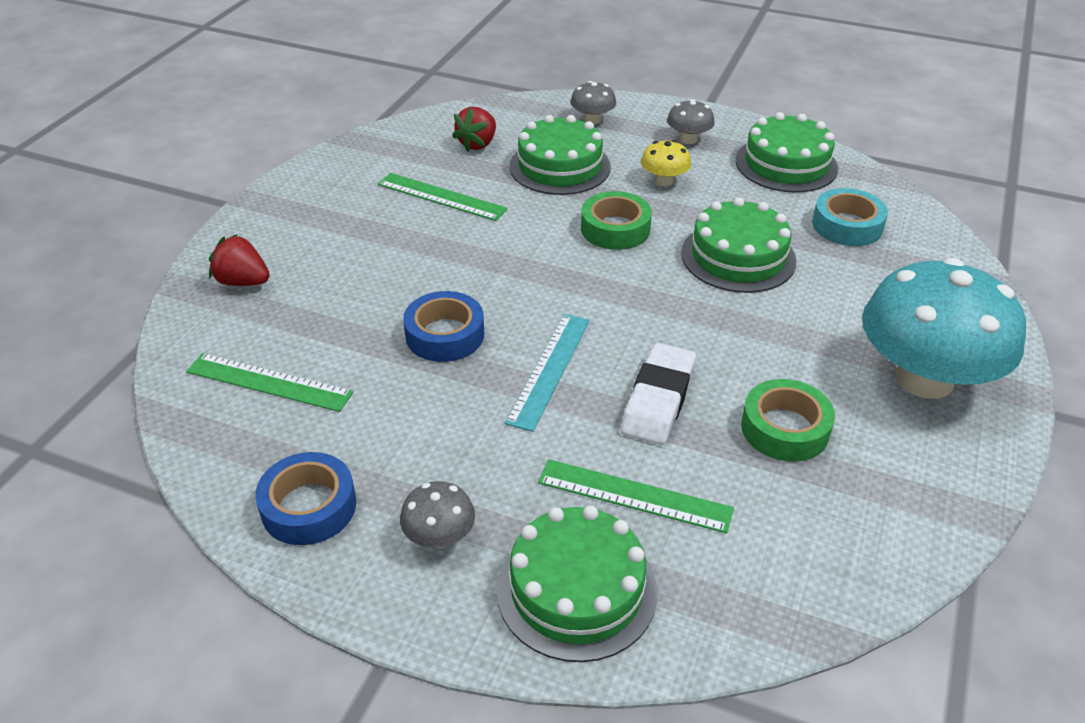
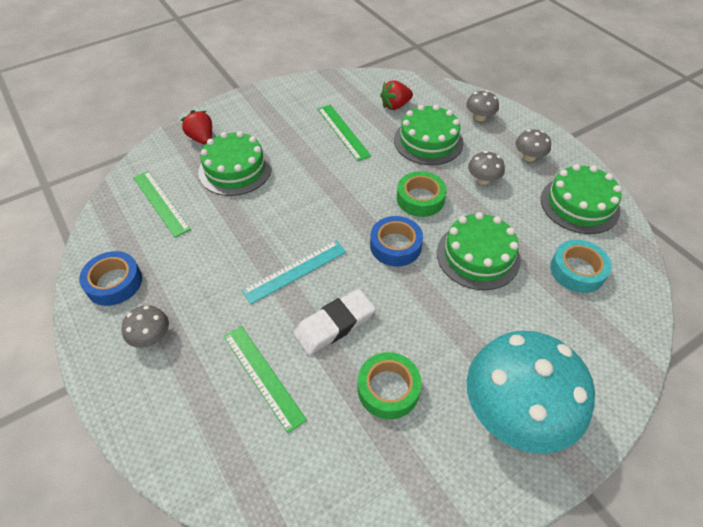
camera: 35 degrees right, 10 degrees up
blue tape [403,291,484,362] -> blue tape moved to [370,216,423,266]
green cake [497,505,657,662] -> green cake moved to [198,131,272,196]
yellow mushroom [641,140,691,186] -> grey mushroom [468,151,505,185]

